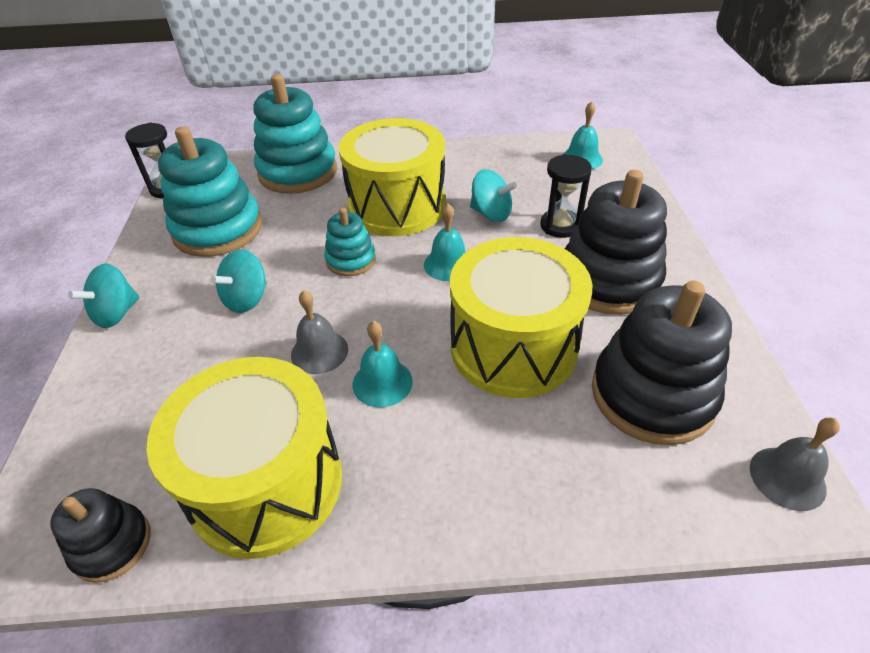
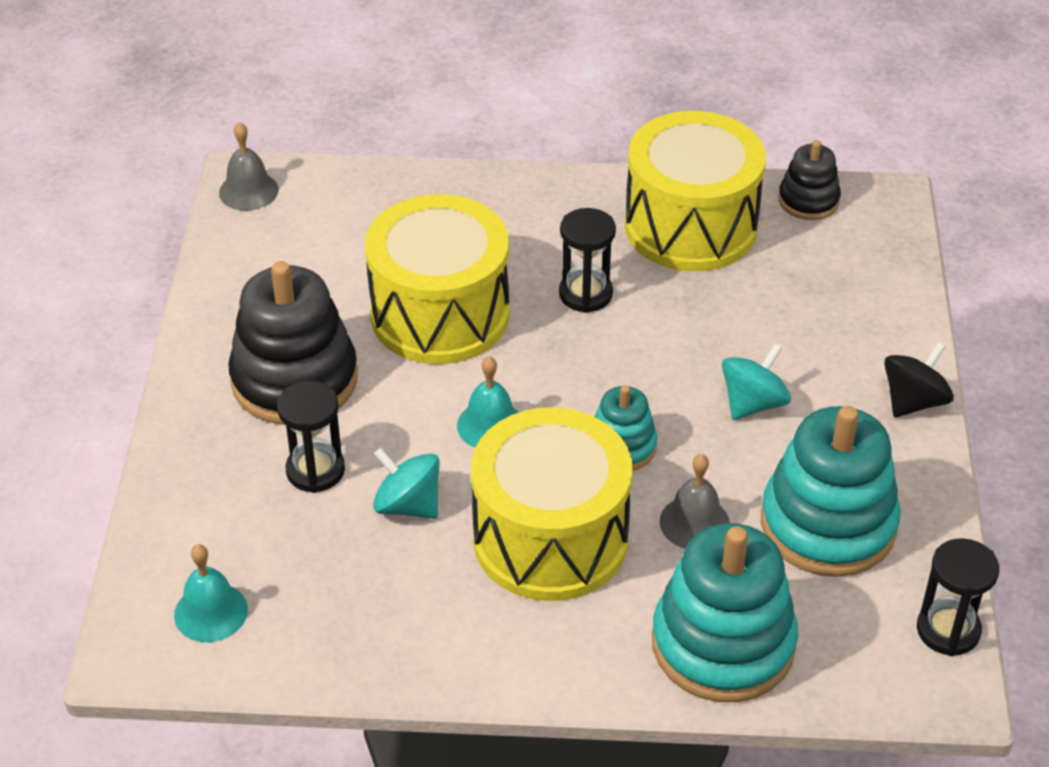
camera: 175 degrees left, 0 degrees up
turquoise spinning top [68,263,139,328] -> black spinning top [884,342,954,417]
grey bell [291,290,348,374] -> grey bell moved to [659,454,730,549]
turquoise bell [353,321,413,407] -> black hourglass [559,208,616,313]
black stacking toy [592,281,732,445] -> none

